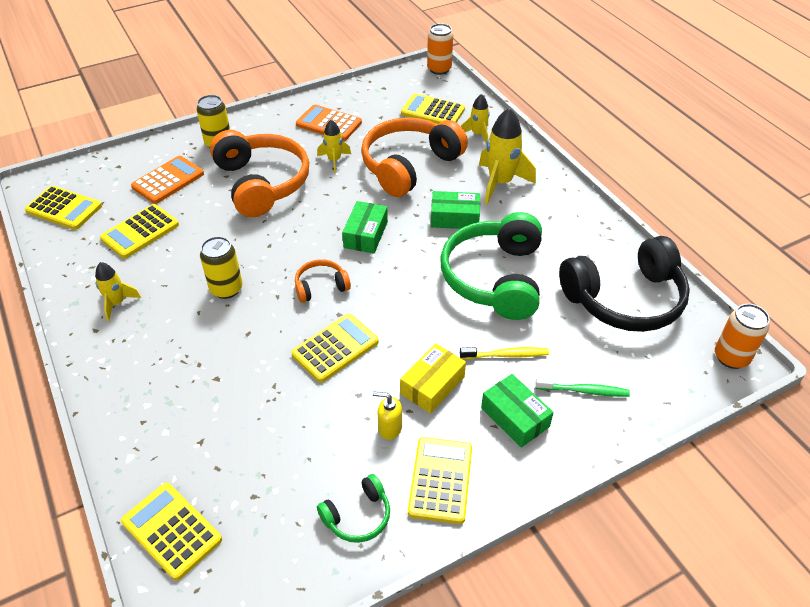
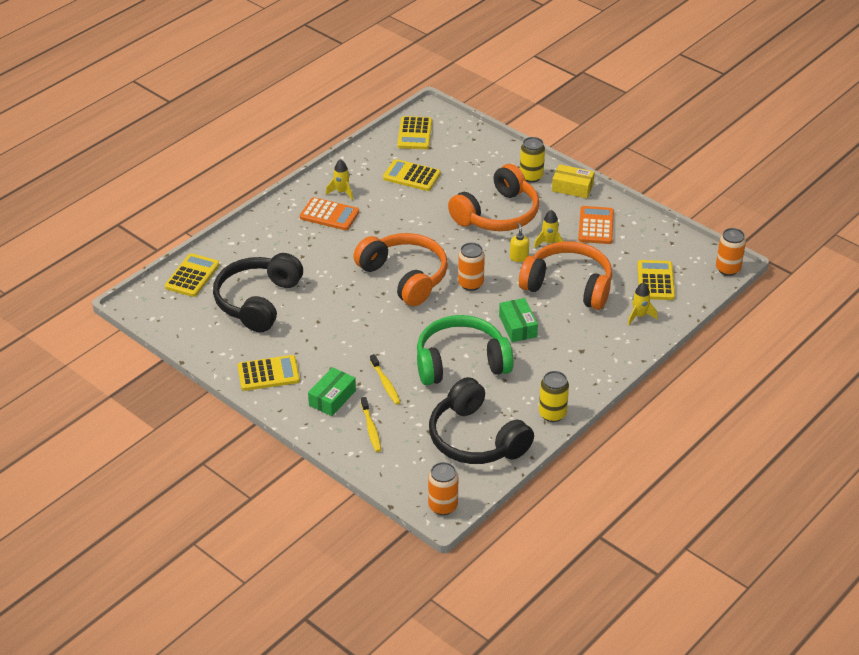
camera: 70 degrees right, 5 degrees down
orange calculator [131,156,204,204] -> orange calculator moved to [300,197,359,230]
yellow can [200,236,242,299] -> yellow can moved to [539,371,569,422]
yellow calculator [291,314,379,382] -> none
orange headphones [295,259,351,303] -> orange headphones [353,233,448,306], size x2.16
green headphones [317,474,390,543] -> none
green box [342,201,388,253] -> orange can [458,243,485,291]
yellow soap dispenser [372,391,402,440] -> yellow soap dispenser moved to [510,223,529,262]
yellow box [400,343,466,414] -> yellow box moved to [552,164,595,198]
yellow rocket [479,108,536,204] -> none
green toothbrush [535,377,630,397] -> yellow toothbrush [361,397,381,452]
none -> black headphones [213,253,303,332]

